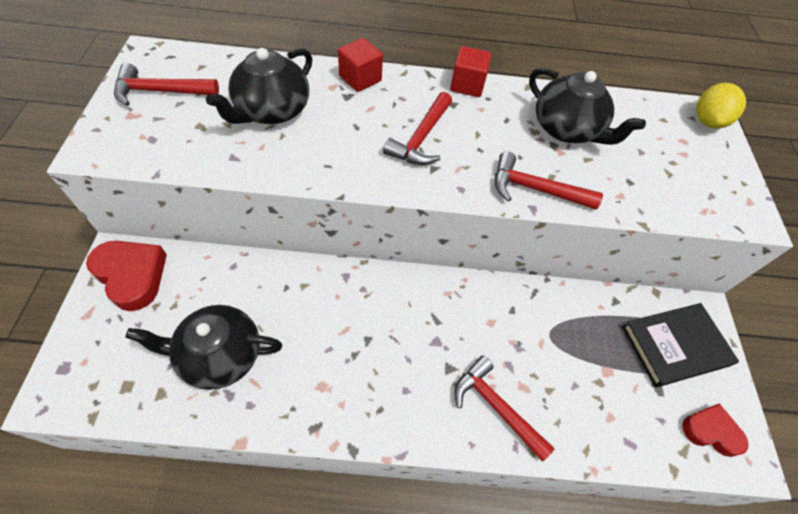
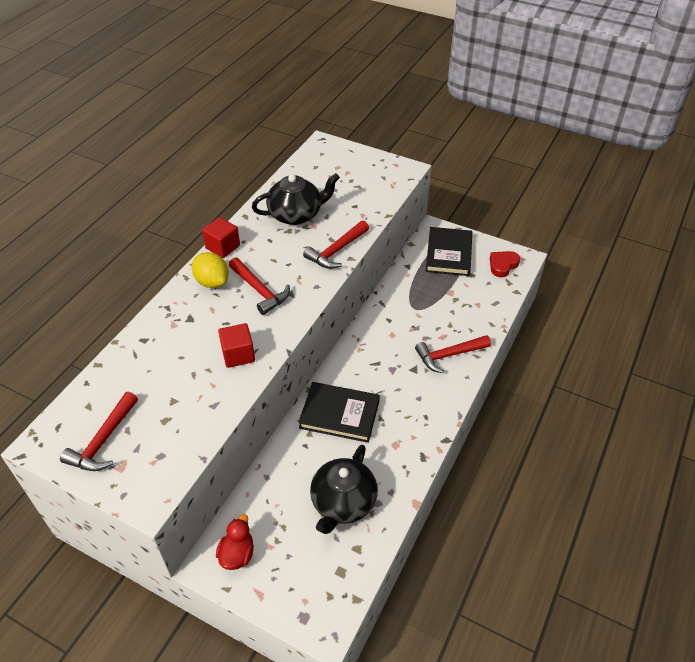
camera: 60 degrees left, 10 degrees down
red heart [86,241,167,311] -> red duck [216,514,254,570]
black teapot [206,48,312,124] -> none
red cube [338,38,383,92] -> red cube moved to [218,323,255,368]
yellow lemon [696,83,746,129] -> yellow lemon moved to [192,252,229,288]
none -> black book [298,382,380,443]

